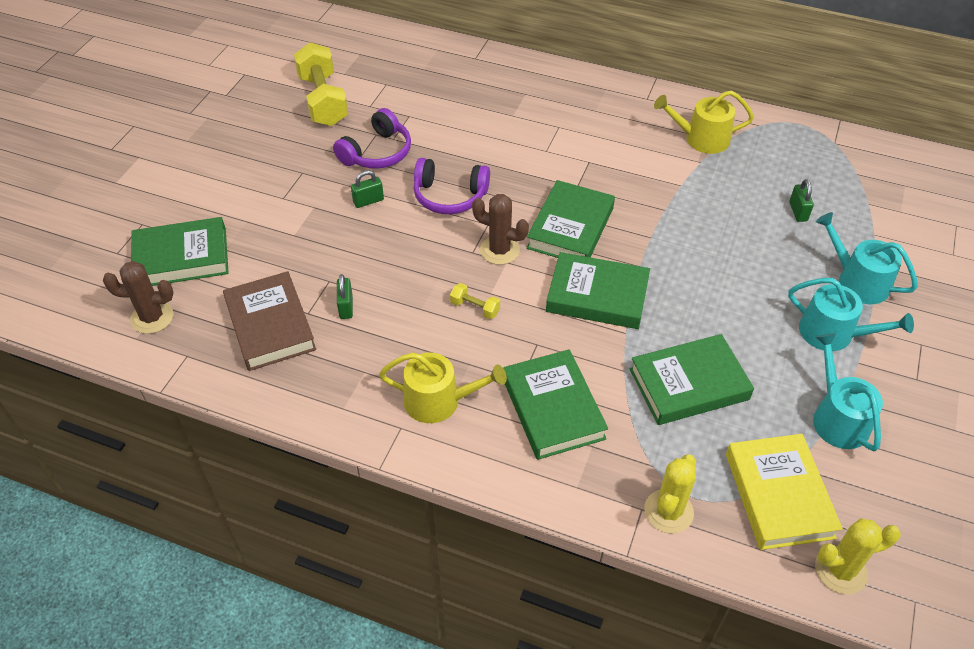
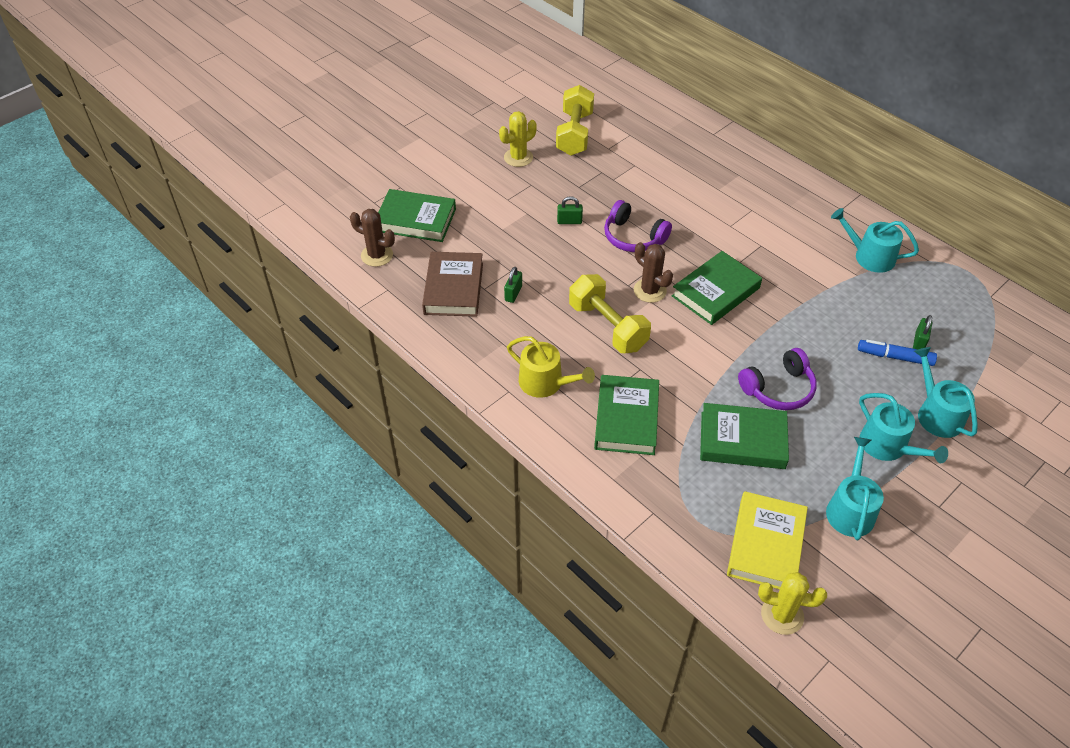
camera: 25 degrees right, 0 degrees up
purple headphones [333,108,411,168] -> purple headphones moved to [738,348,817,410]
yellow dumbbell [450,283,500,319] -> yellow dumbbell [569,274,651,353], size x2.27
green book [546,252,650,329] -> none
yellow cactus [644,455,696,534] -> yellow cactus moved to [499,111,537,167]
yellow watering can [654,91,754,154] -> turquoise watering can [831,208,919,273]
none -> blue marker [858,340,937,366]

